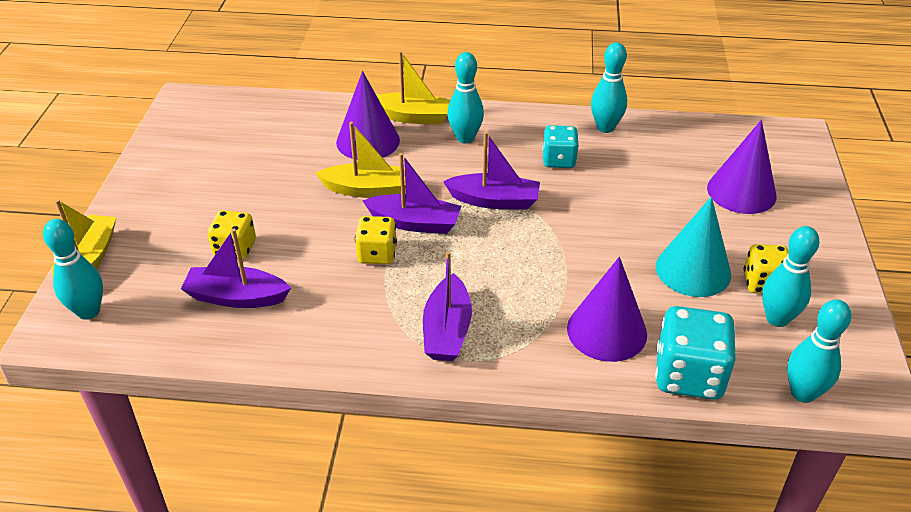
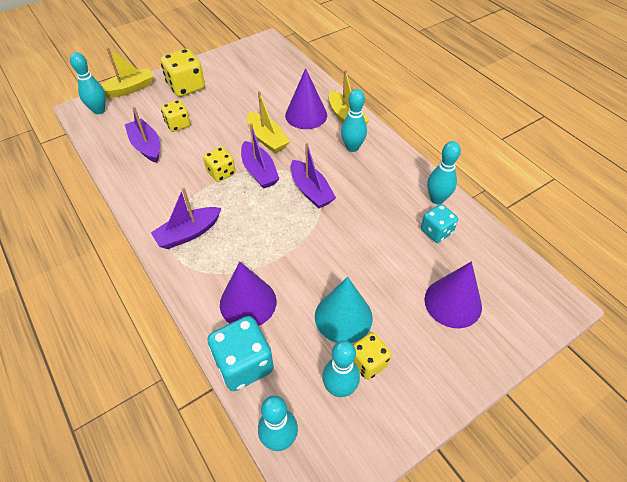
camera: 50 degrees right, 10 degrees up
turquoise dice [542,125,579,168] -> turquoise dice moved to [421,204,458,243]
none -> yellow dice [161,49,205,97]

